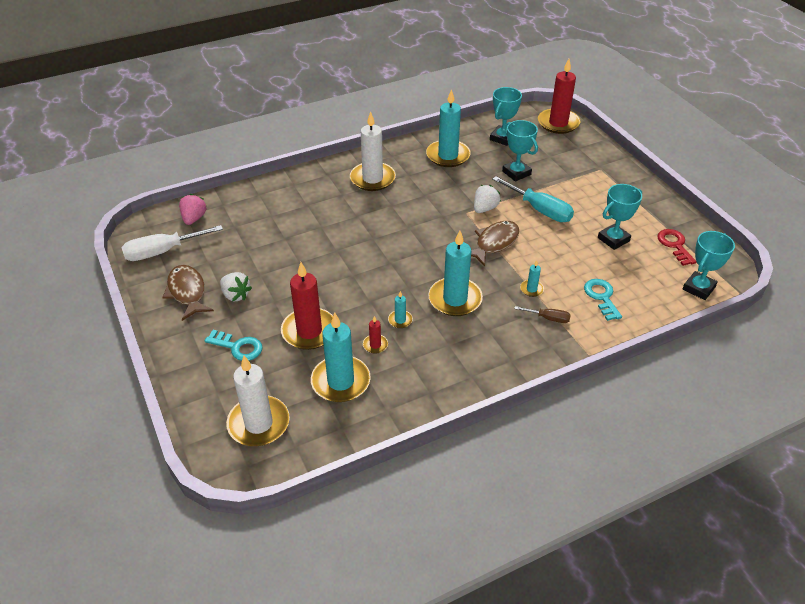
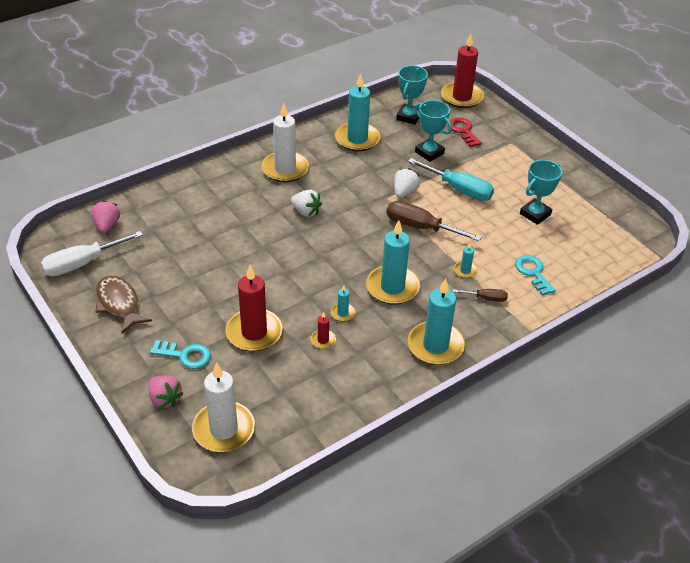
camera: 10 degrees left, 0 degrees up
white strawberry [220,272,252,301] -> white strawberry moved to [291,190,322,217]
turquoise candle [311,313,371,402] -> turquoise candle moved to [408,279,465,365]
brown fish [471,221,519,267] -> brown screwdriver [387,201,481,241]
red key [657,229,696,266] -> red key moved to [448,117,482,147]
turquoise trophy [683,231,735,300] -> none
none -> pink strawberry [148,375,184,409]

